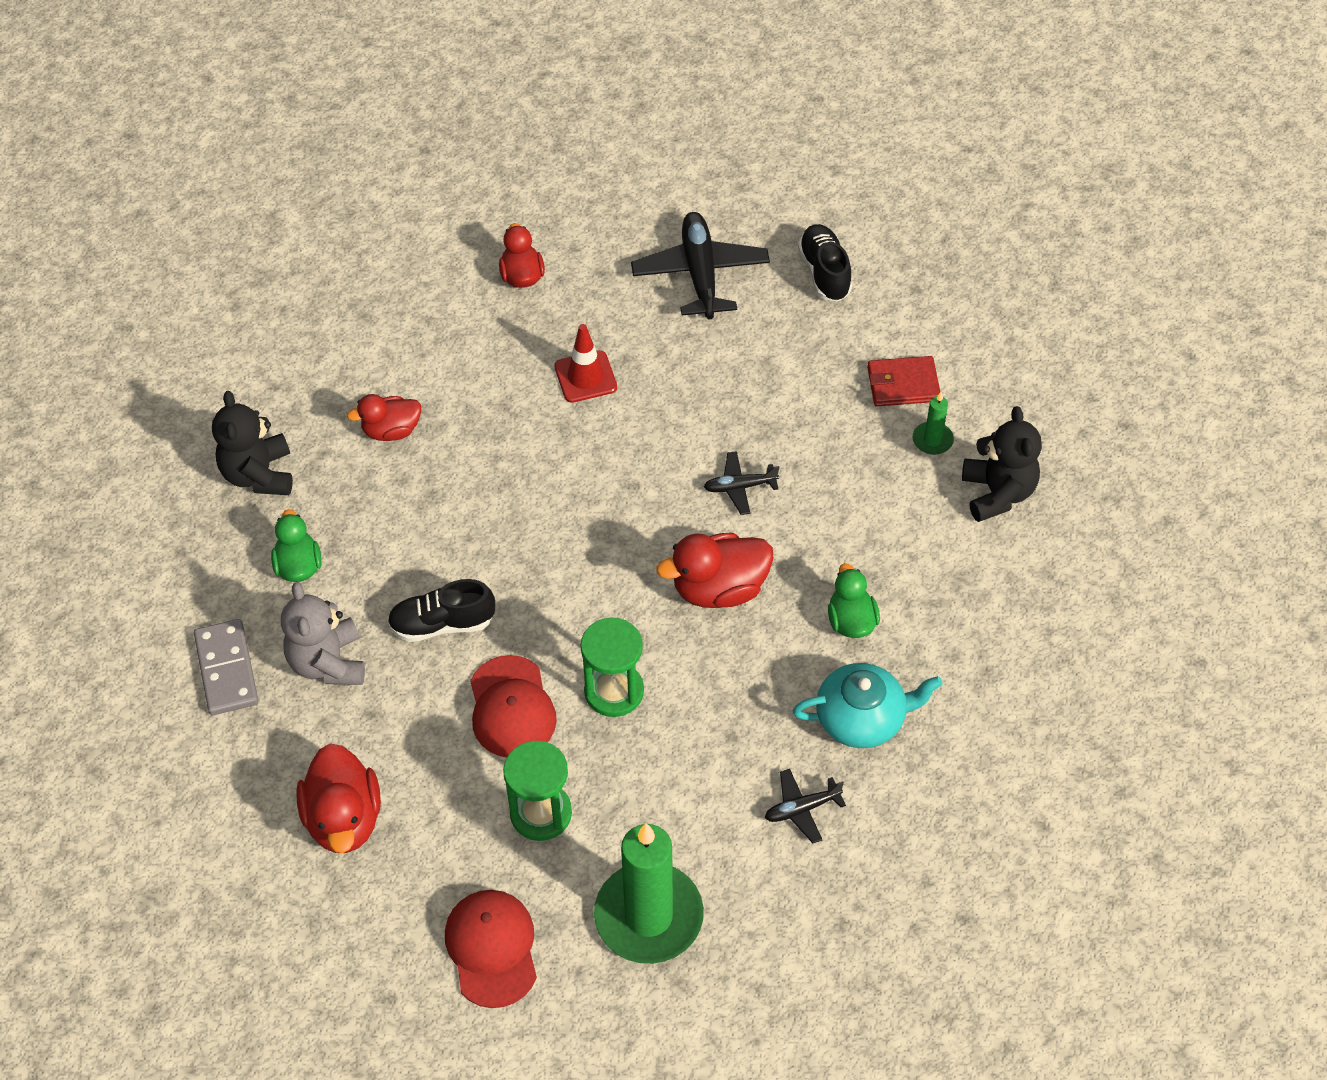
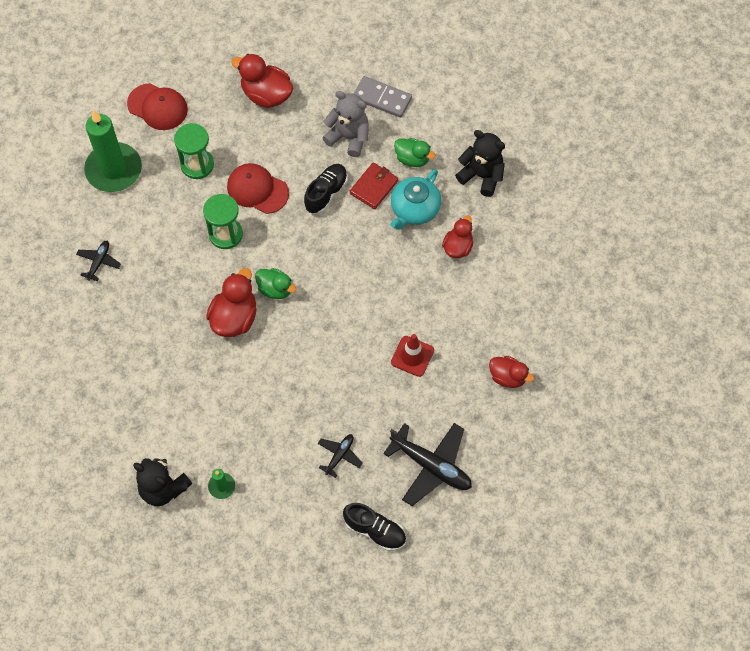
camera: 130 degrees right, 10 degrees up
black plane [704,451,779,515] -> black plane moved to [318,434,363,478]
turquoise teapot [792,663,943,748] -> turquoise teapot moved to [390,169,441,230]
green duck [828,563,880,638] -> green duck moved to [255,268,296,299]
red wallet [867,356,940,406] -> red wallet moved to [350,162,398,209]

